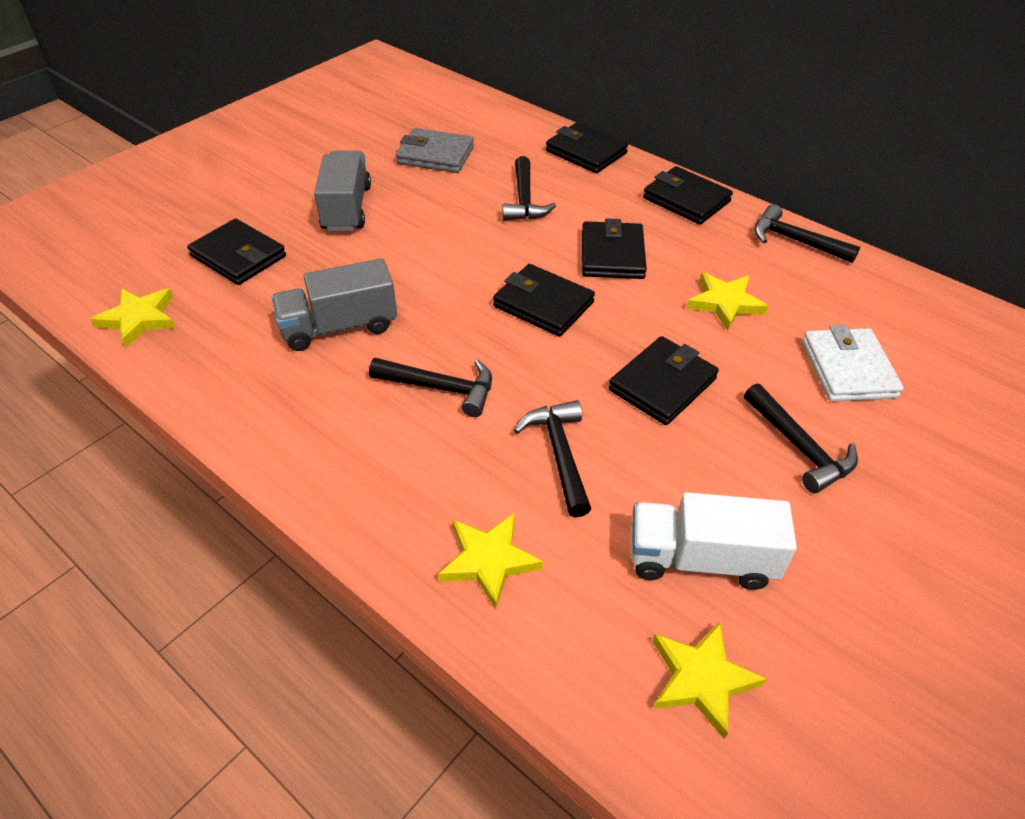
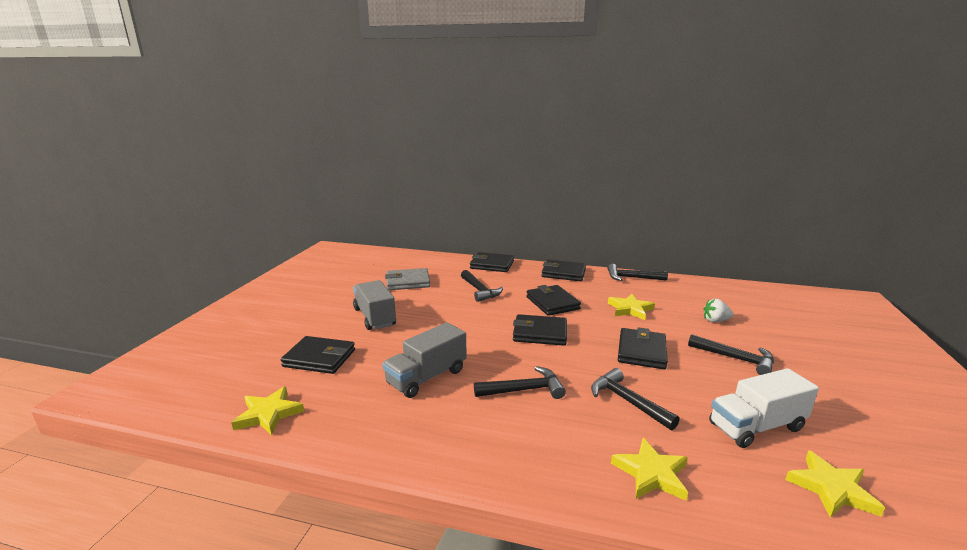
camera: 25 degrees left, 25 degrees down
white wallet [802,325,904,402] -> white strawberry [703,299,734,322]

